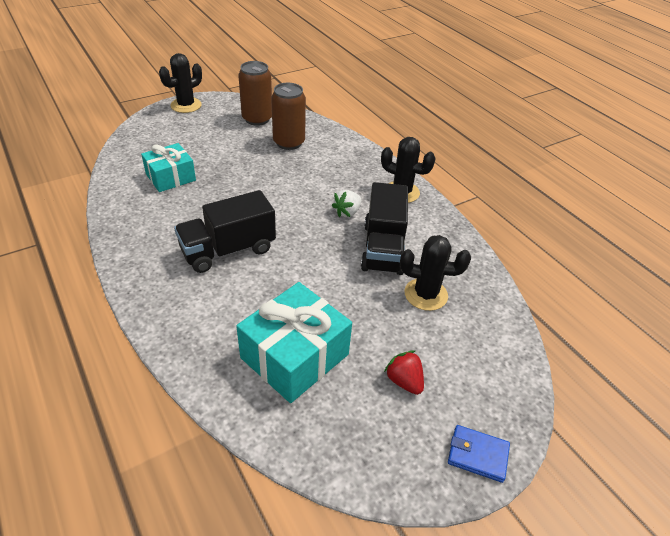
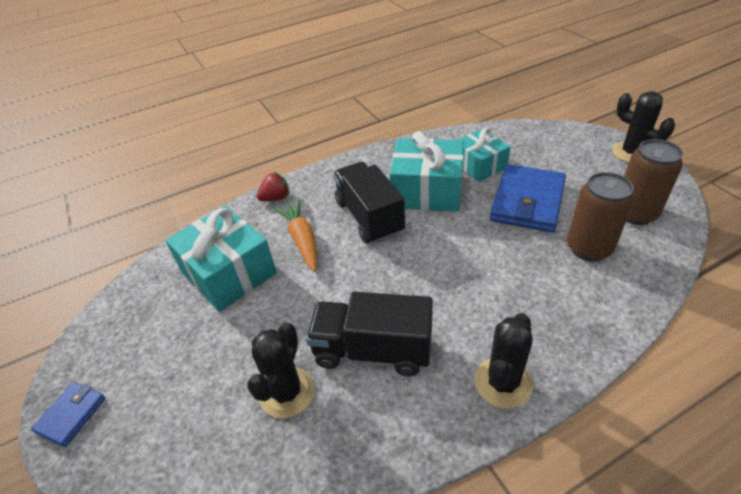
camera: 100 degrees right, 0 degrees up
white strawberry [331,190,361,217] -> none
red strawberry [384,351,424,395] -> red strawberry moved to [256,172,290,201]
none -> orange carrot [275,200,317,271]
none -> turquoise gift [389,131,464,212]
none -> blue wallet [490,164,566,233]

